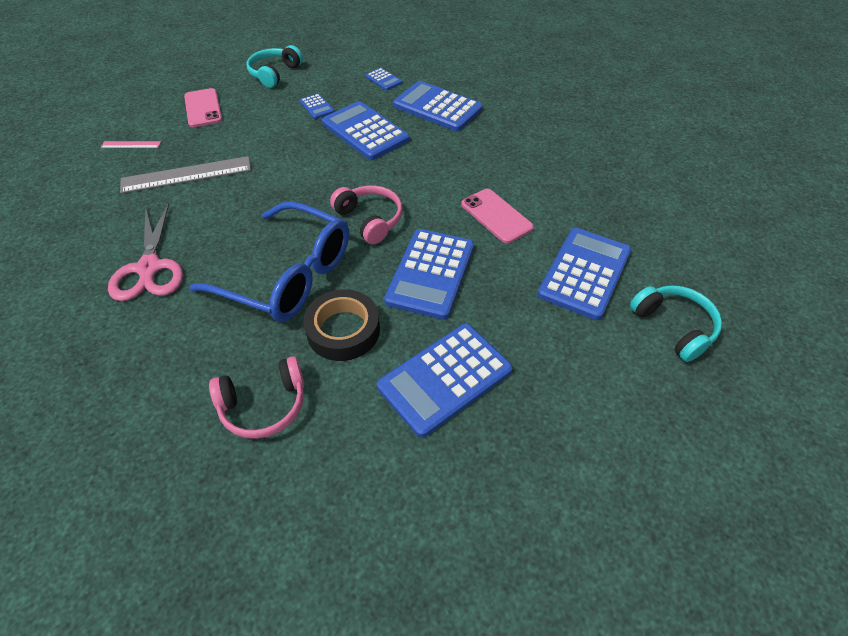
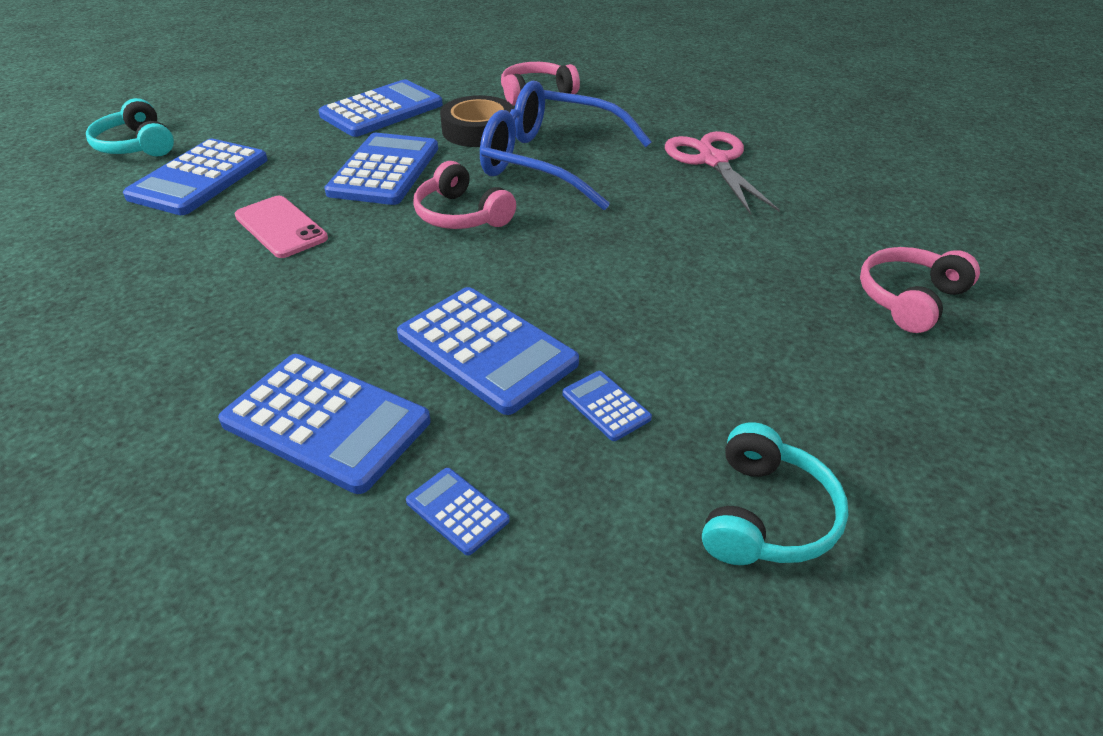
camera: 175 degrees right, 10 degrees down
pink ruler [101,141,161,148] -> pink headphones [860,247,980,333]
grey ruler [120,156,251,194] -> none
pink phone [184,88,222,127] -> none

